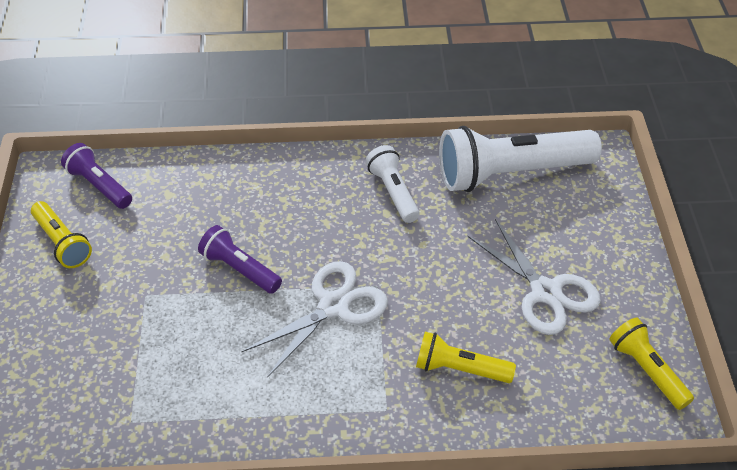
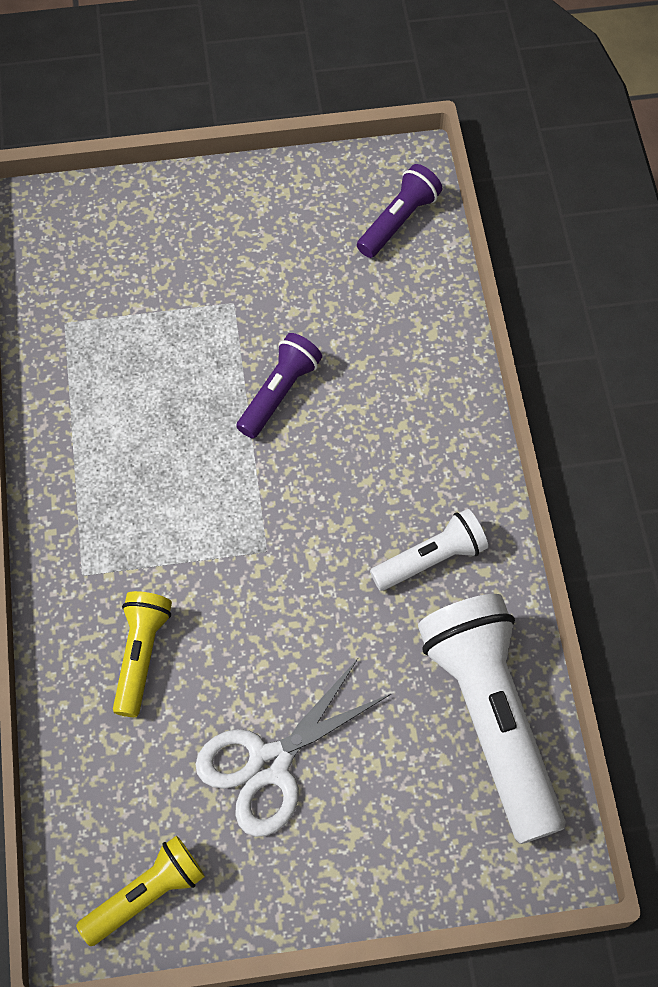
camera: 85 degrees right, 15 degrees up
yellow flashlight [31,201,92,268] -> none
white scissors [242,261,388,378] -> none

